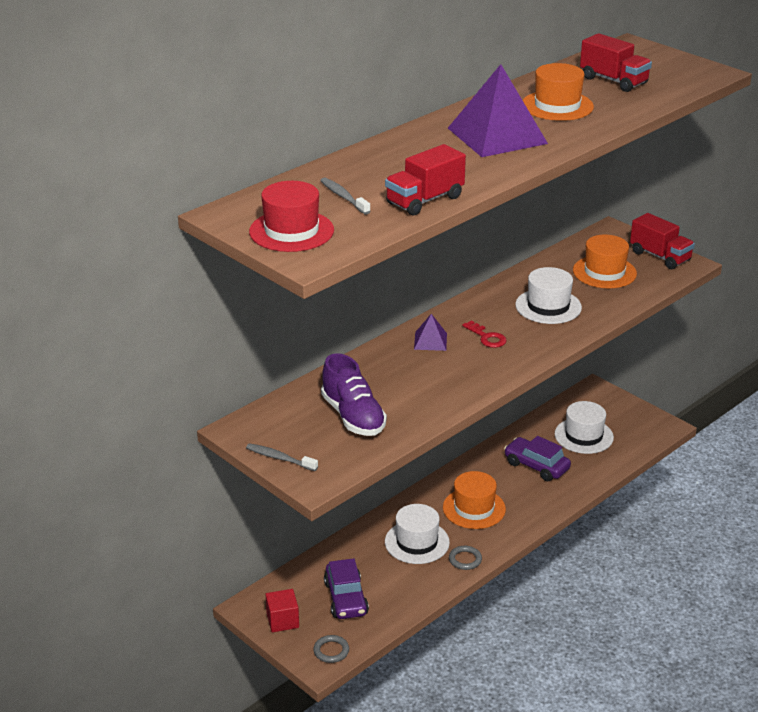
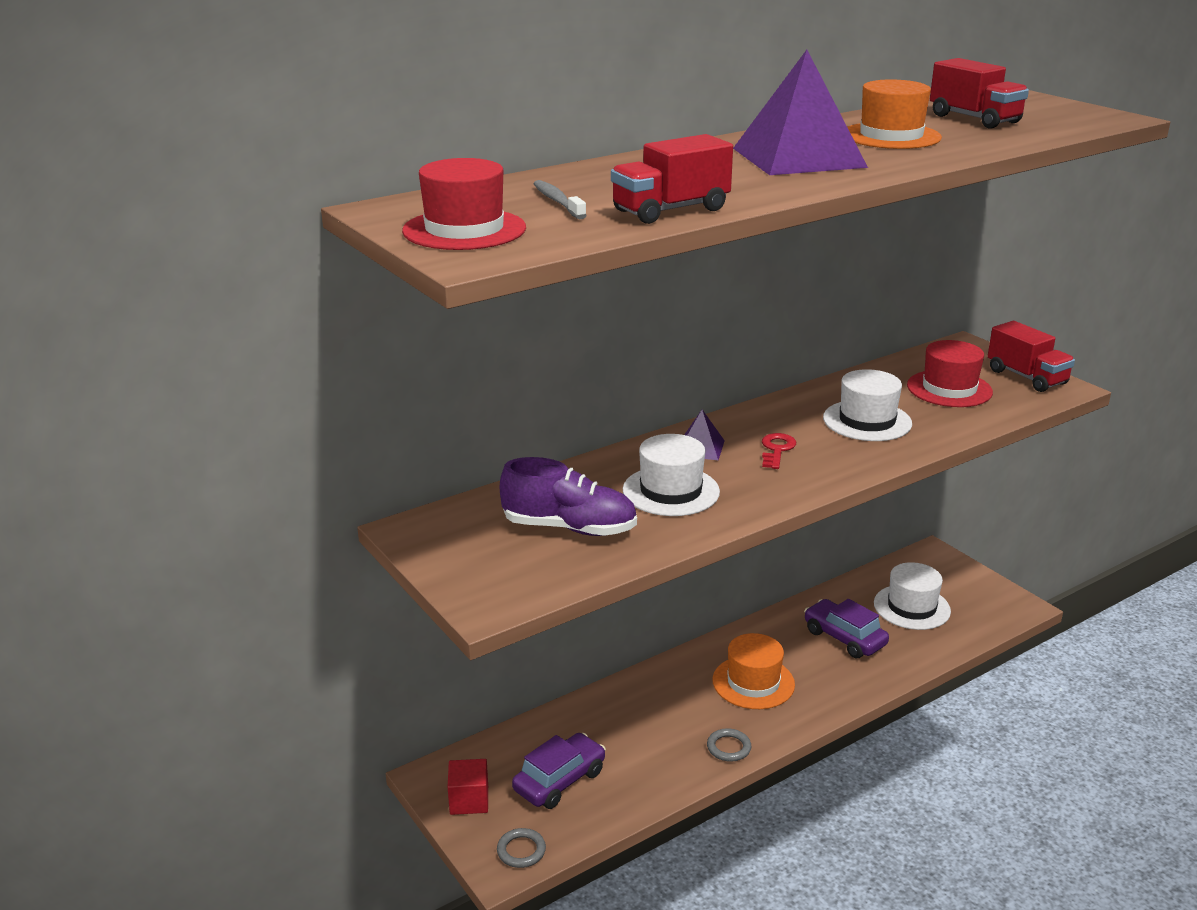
camera: 10 degrees right, 5 degrees down
grey toothbrush [246,443,318,471] -> none
purple shoe [321,353,387,436] -> purple shoe turned 60 degrees counterclockwise [500,457,637,536]
purple car [324,558,369,619] -> purple car turned 135 degrees counterclockwise [512,733,606,809]
white hat [385,504,450,564] -> white hat moved to [623,434,720,516]
red key [462,320,507,348] -> red key turned 135 degrees counterclockwise [762,433,796,469]
orange hat [573,235,637,288] -> red hat [907,340,993,407]

